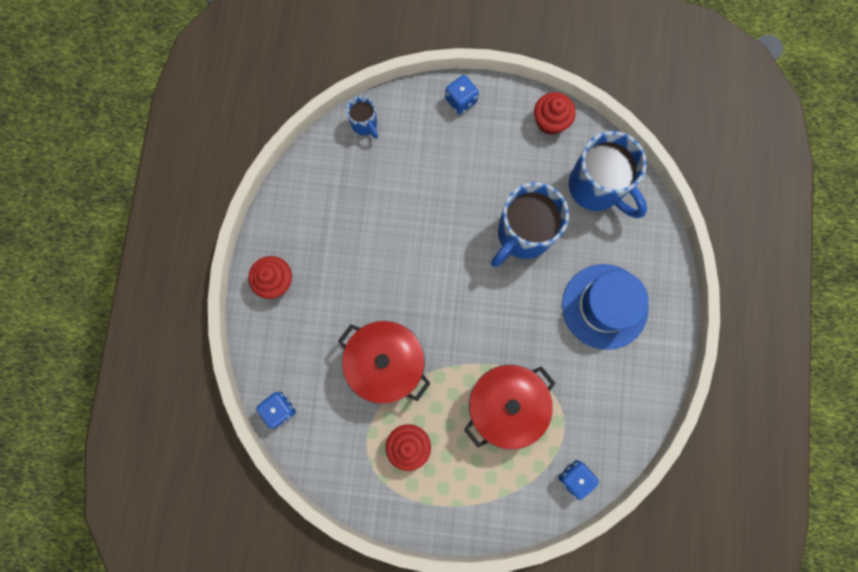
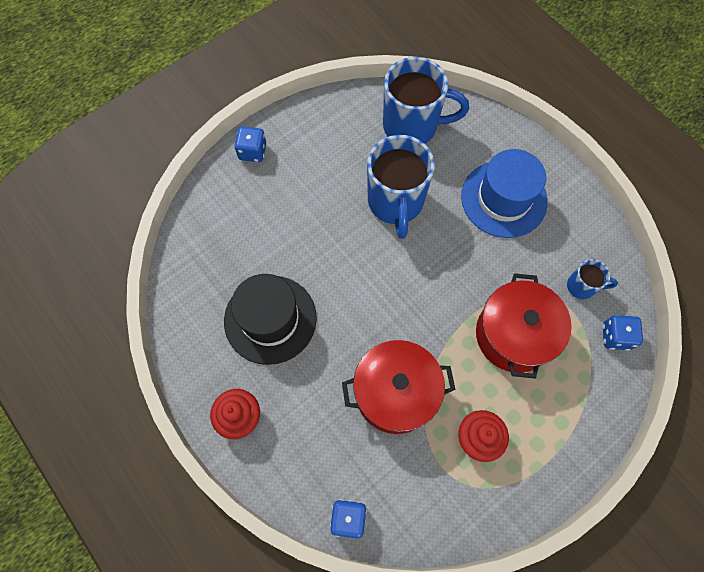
camera: 45 degrees left, 10 degrees down
blue mug [346,96,378,139] -> blue mug moved to [567,259,618,299]
red cupcake [534,92,576,135] -> none
none -> black hat [224,274,317,365]

